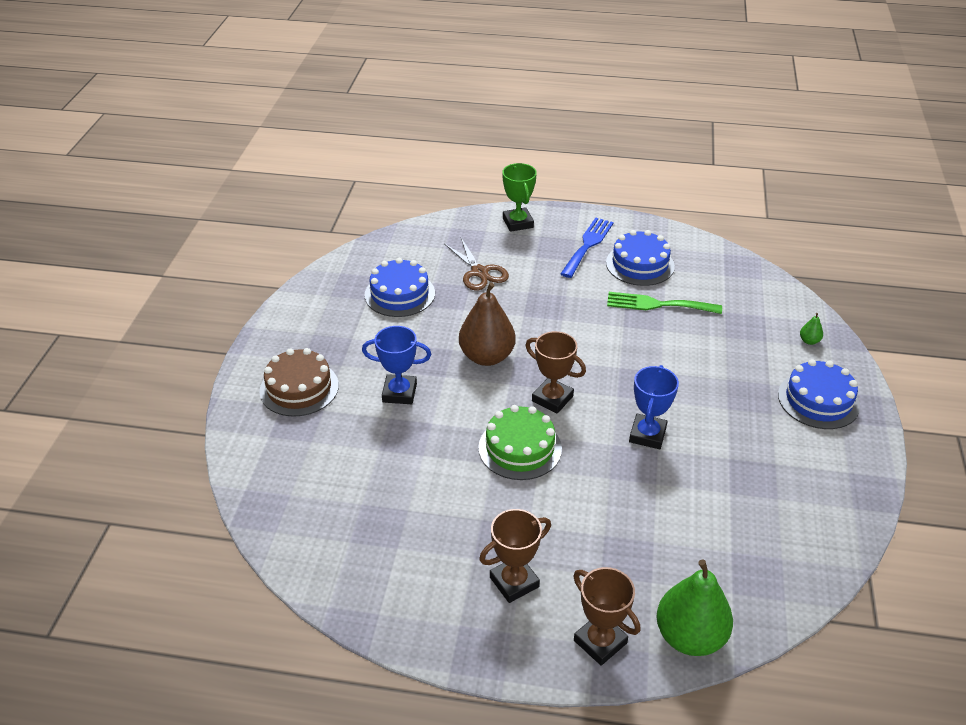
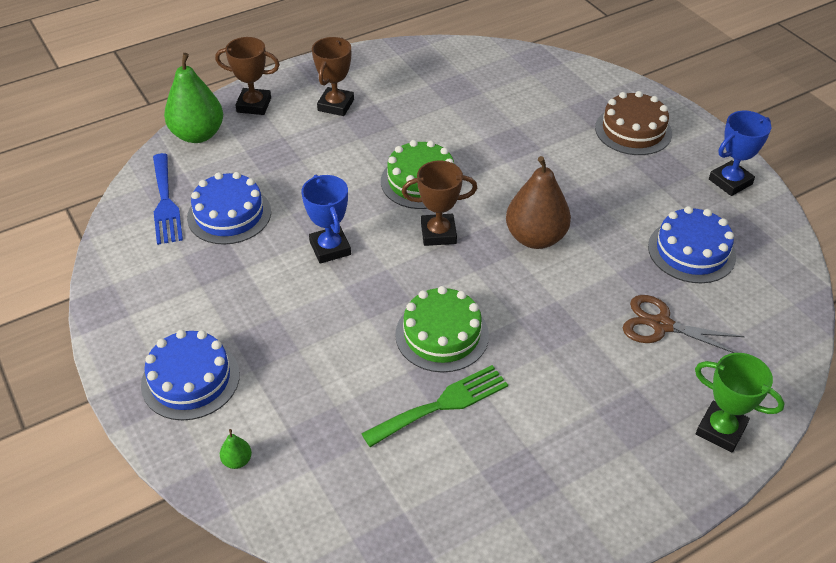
camera: 140 degrees right, 5 degrees up
blue trophy [362,326,431,404] -> blue trophy moved to [709,111,771,196]
blue fork [561,218,614,278] -> blue fork moved to [153,153,183,245]
blue cake [606,230,675,286] -> blue cake moved to [187,172,271,245]
none -> green cake [395,286,489,373]

